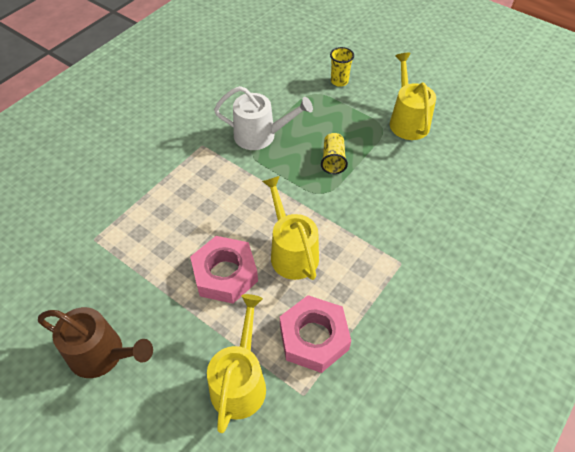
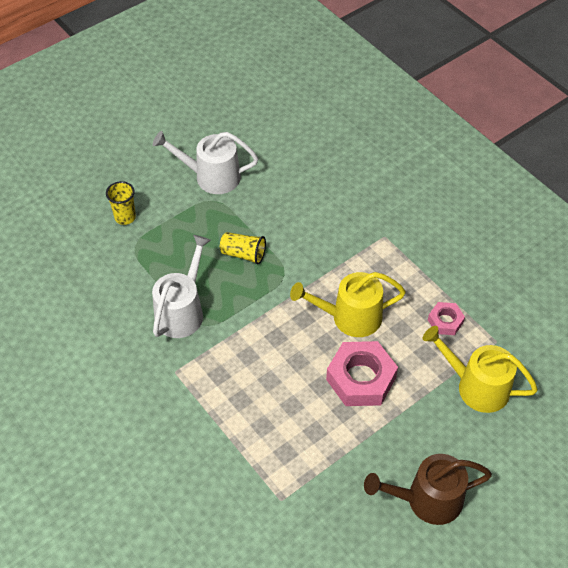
camera: 75 degrees left, 0 degrees up
brown watering can [38,307,153,378] -> brown watering can turned 135 degrees counterclockwise [364,454,492,525]
pink nut [280,295,351,373] -> pink nut [428,302,465,335], size x0.53
yellow watering can [390,53,436,140] -> white watering can [153,131,258,194]

